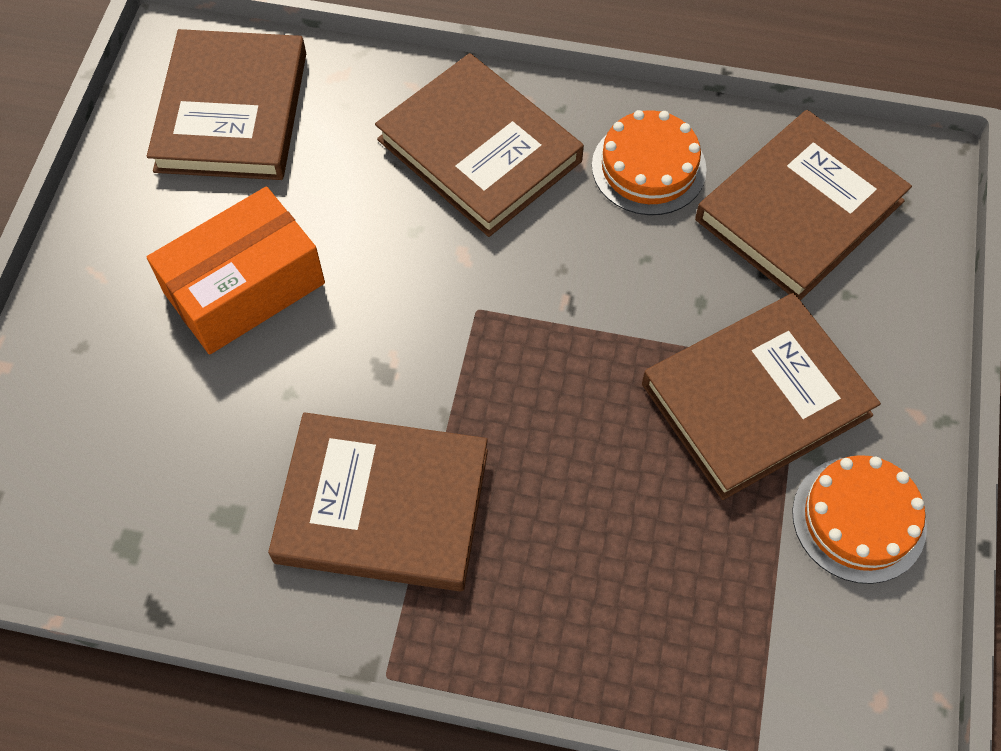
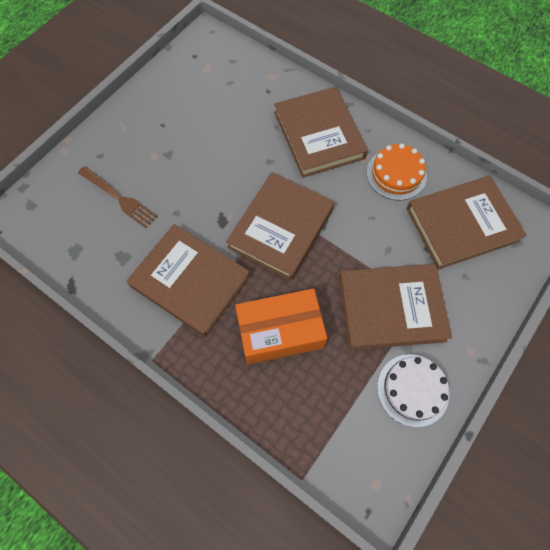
camera: 25 degrees right, 5 degrees up
brown book [147,29,306,180] -> brown book moved to [226,172,335,280]
orange box [147,186,325,355] -> orange box moved to [235,289,327,364]
orange cake [792,455,927,584] -> white cake [377,354,449,427]
none -> brown fork [78,166,157,228]

